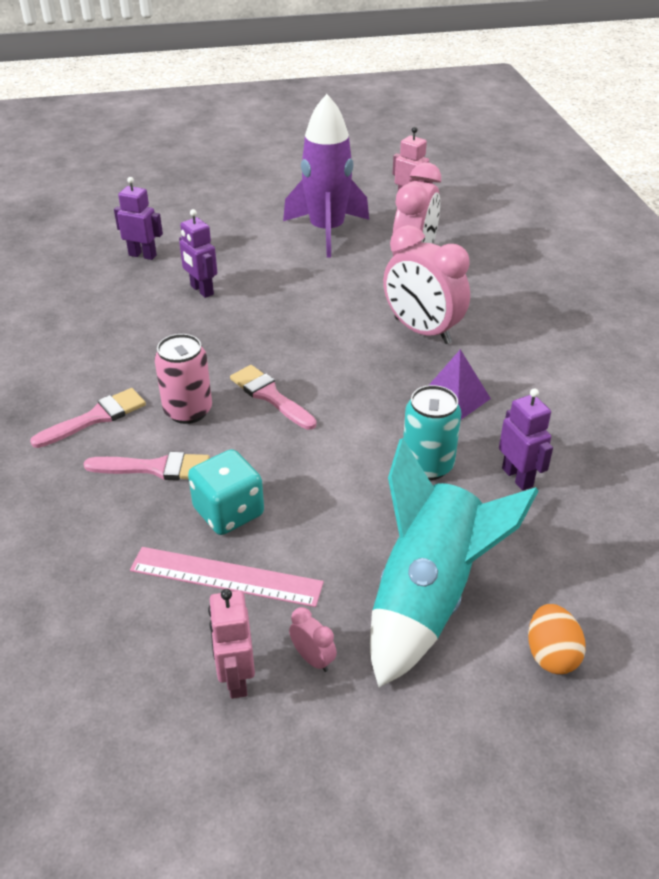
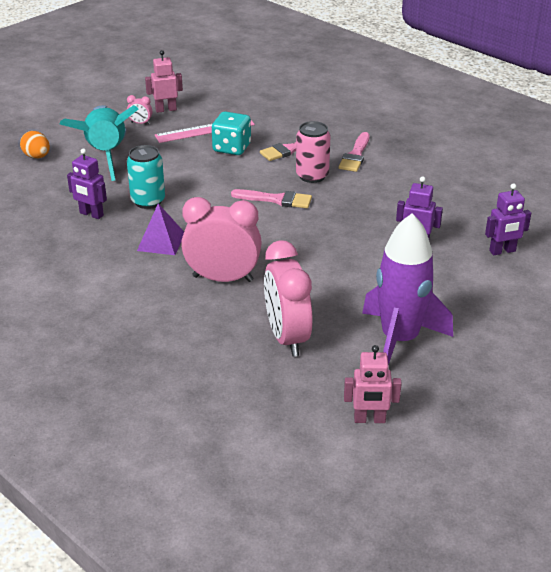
camera: 145 degrees right, 5 degrees down
pink robot [208,589,255,699] -> pink robot turned 60 degrees counterclockwise [145,50,183,113]

